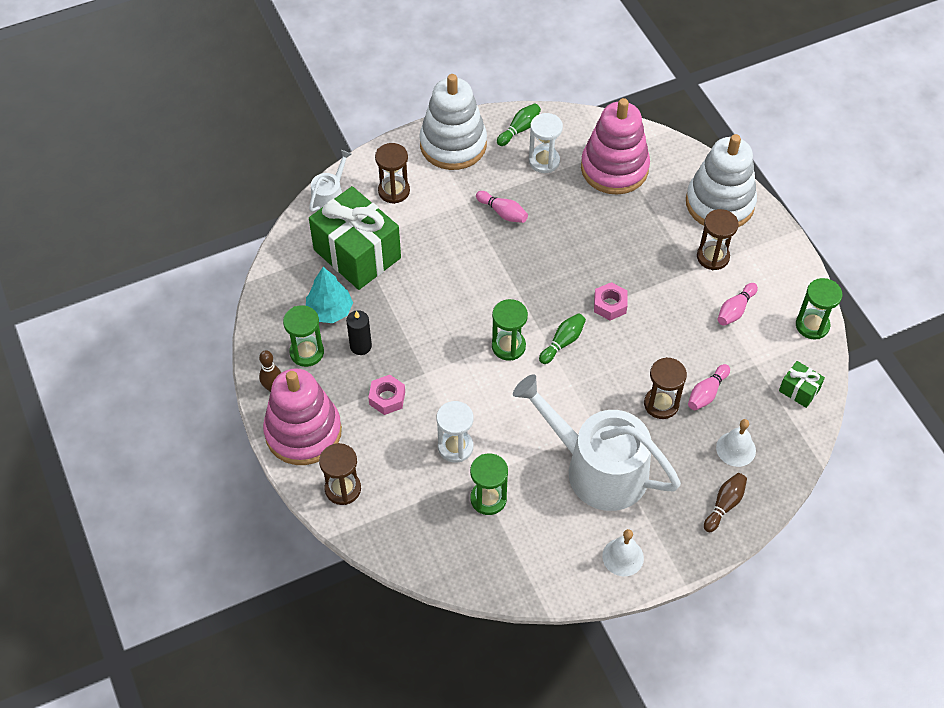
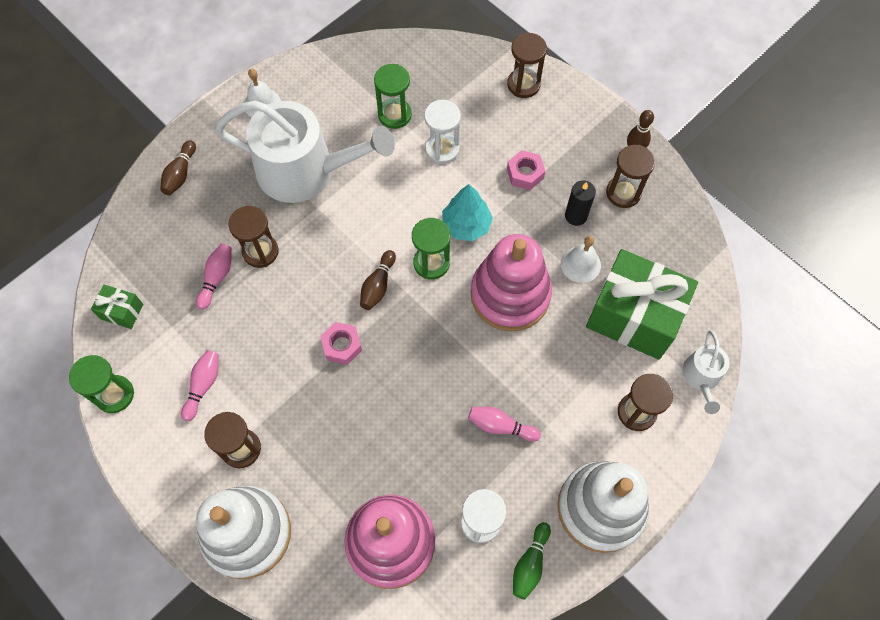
camera: 160 degrees right, 10 degrees up
pink stacking toy [263,368,342,465] -> pink stacking toy moved to [471,234,552,332]
green hourglass [283,305,324,367] -> brown hourglass [606,145,655,208]
turquoise tree [306,267,353,323] -> turquoise tree moved to [442,184,493,241]
green bowling pin [539,313,586,364] -> brown bowling pin [360,250,396,310]
white bell [716,419,756,467] -> white bell moved to [561,236,601,283]

